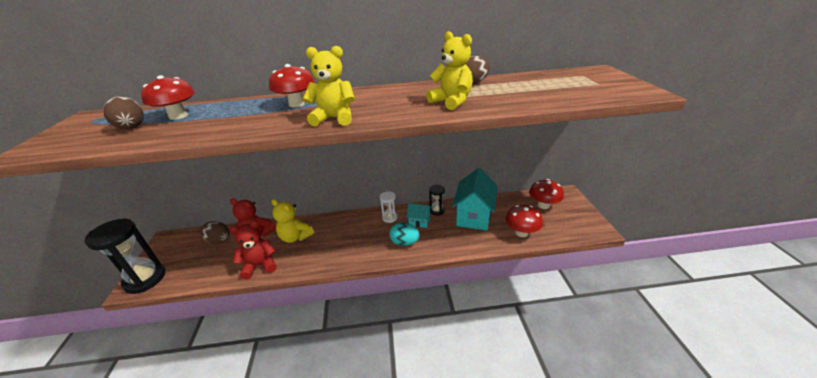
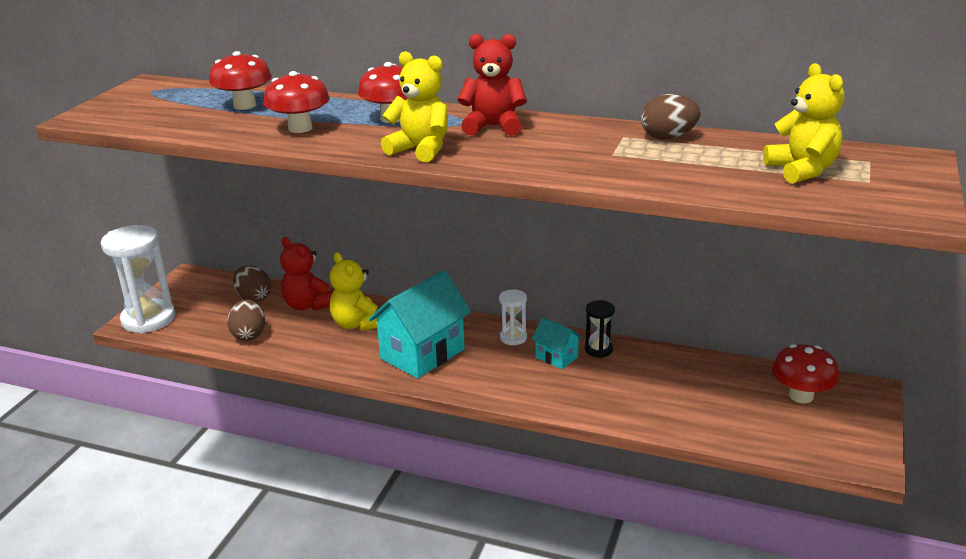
camera: 25 degrees right, 5 degrees down
black hourglass [84,219,166,294] -> white hourglass [101,225,175,334]
brown egg [103,96,144,129] -> brown egg moved to [227,299,265,341]
red teddy bear [229,221,277,280] -> red teddy bear moved to [458,34,527,136]
turquoise egg [389,222,420,246] -> none
yellow teddy bear [426,31,473,110] -> yellow teddy bear moved to [763,63,844,184]
turquoise house [452,168,498,231] -> turquoise house moved to [368,270,471,379]
red mushroom [505,205,543,237] -> red mushroom moved to [263,71,330,133]

